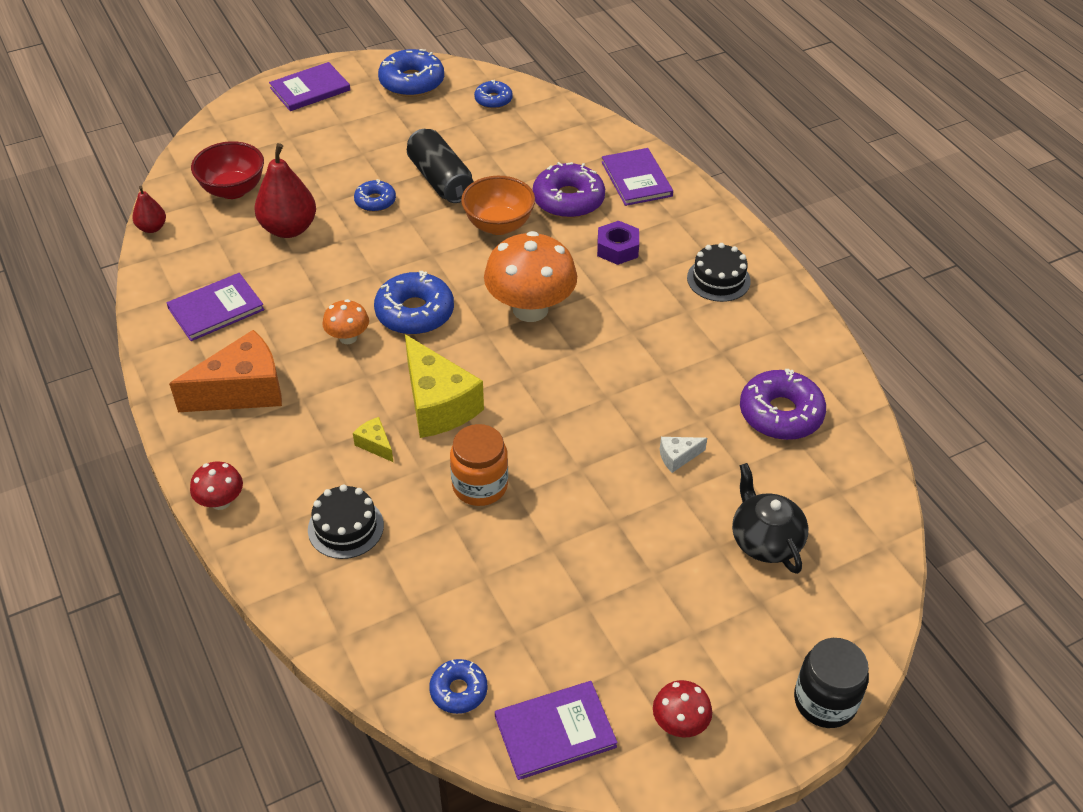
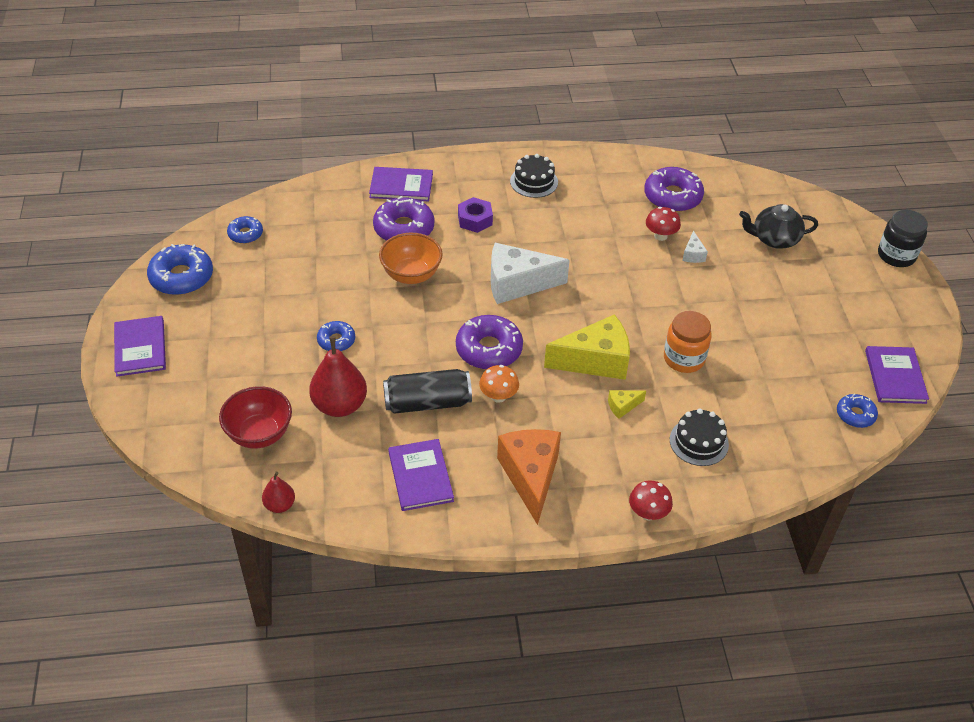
camera: 70 degrees left, 0 degrees up
blue donut [374,271,454,335] -> purple donut [456,315,523,369]
black can [407,129,474,203] -> black can moved to [383,369,472,414]
orange mushroom [484,231,577,322] -> white cheese [491,243,570,304]
red mushroom [653,680,712,737] -> red mushroom moved to [646,207,681,241]

